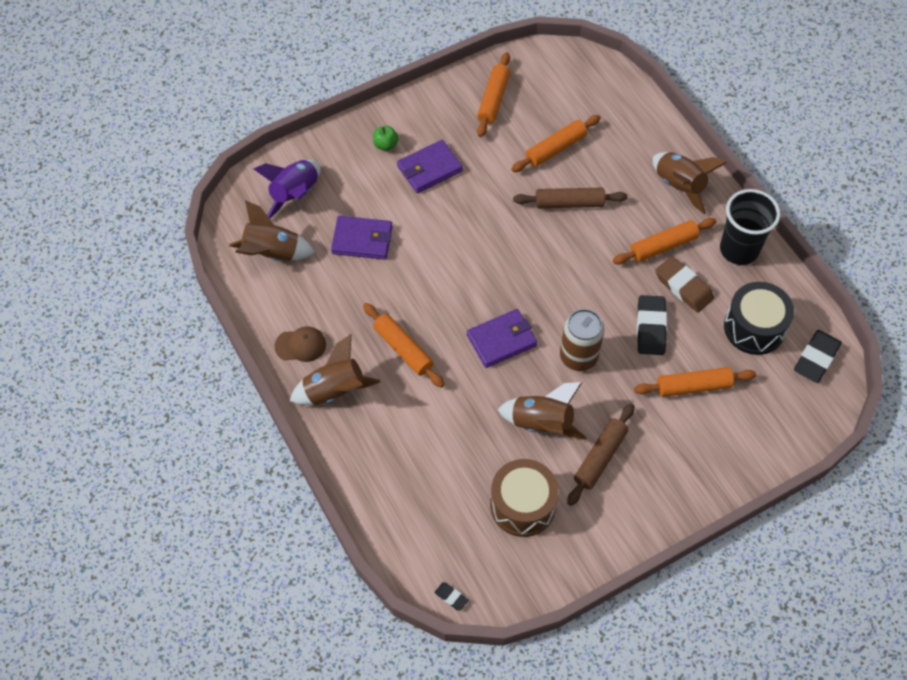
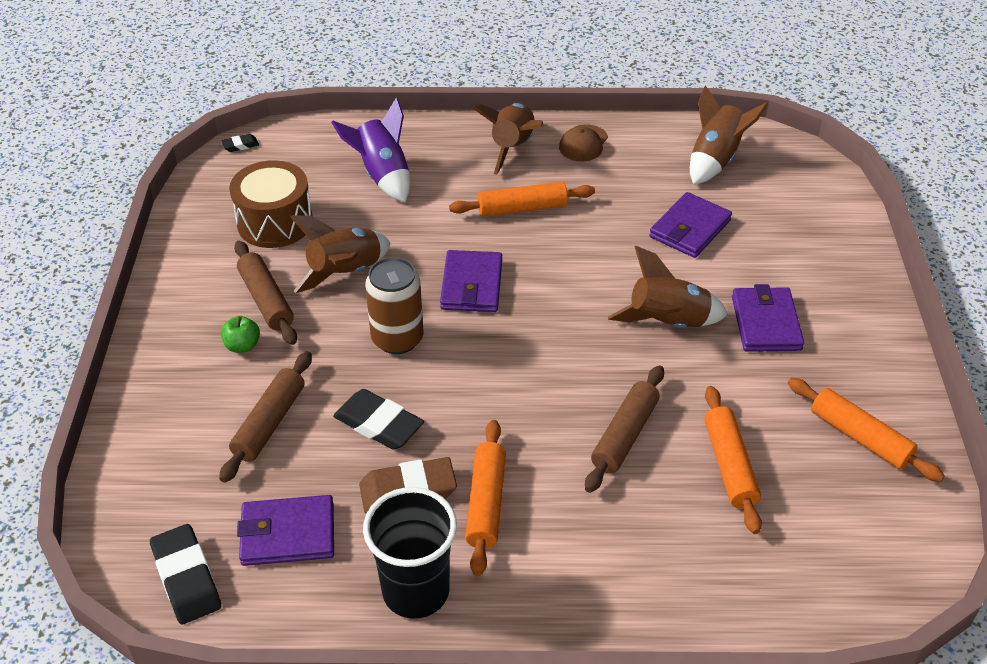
camera: 120 degrees right, 15 degrees down
purple rocket [254,160,321,219] -> purple rocket moved to [331,97,410,202]
green apple [373,126,399,151] -> green apple moved to [221,316,260,353]
orange rolling pin [634,367,756,397] -> brown rolling pin [219,351,312,483]
brown rocket [653,152,727,214] -> brown rocket moved to [608,246,728,328]
black drum [724,282,794,355] -> purple wallet [237,495,334,566]

